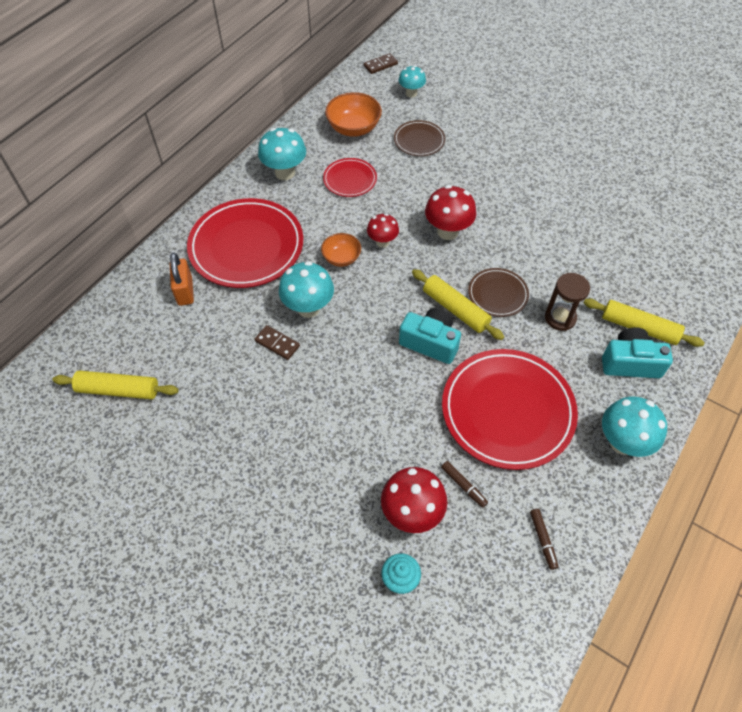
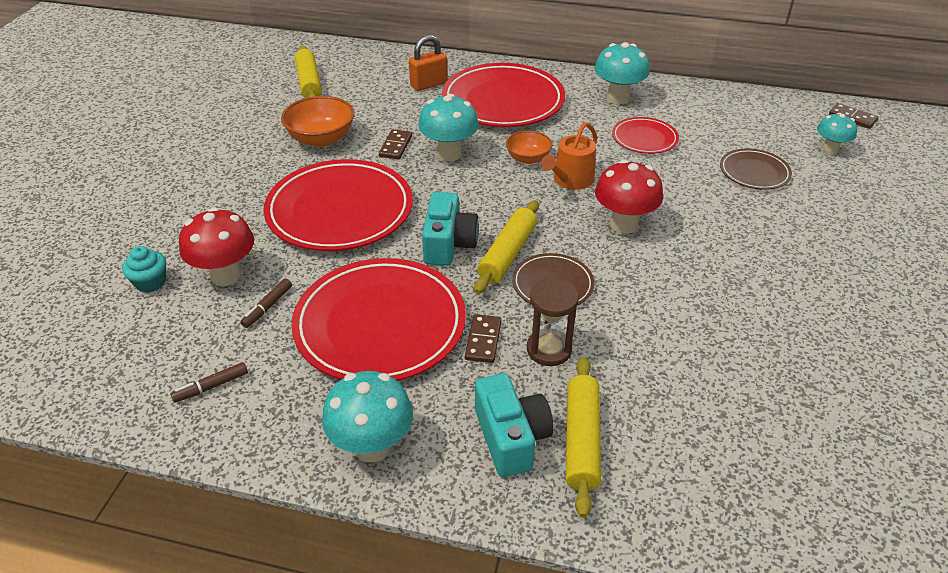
camera: 70 degrees right, 15 degrees down
orange bowl [325,92,382,137] -> orange bowl moved to [281,96,354,147]
red mushroom [367,213,399,248] -> orange watering can [541,122,597,190]
none -> red plate [263,159,413,251]
none -> brown domino [465,314,502,363]

